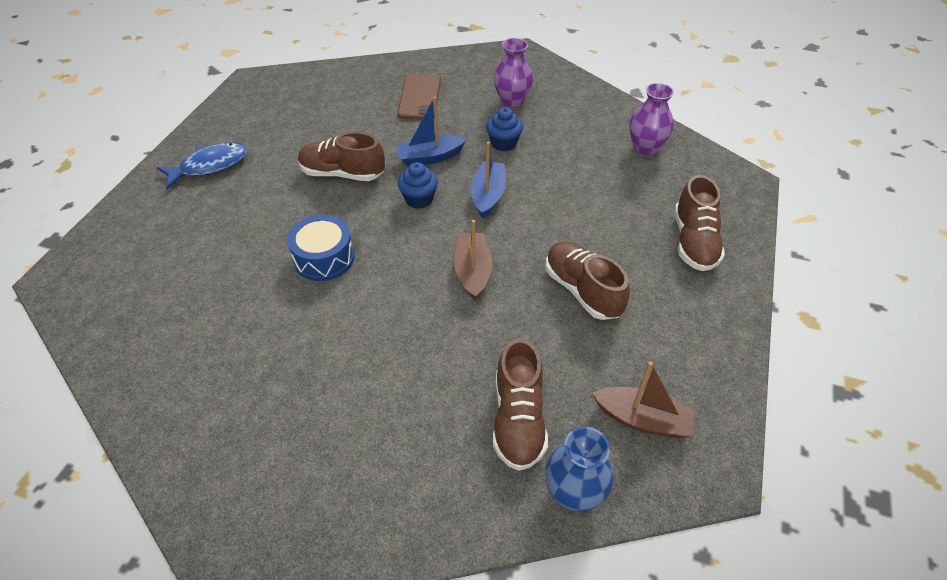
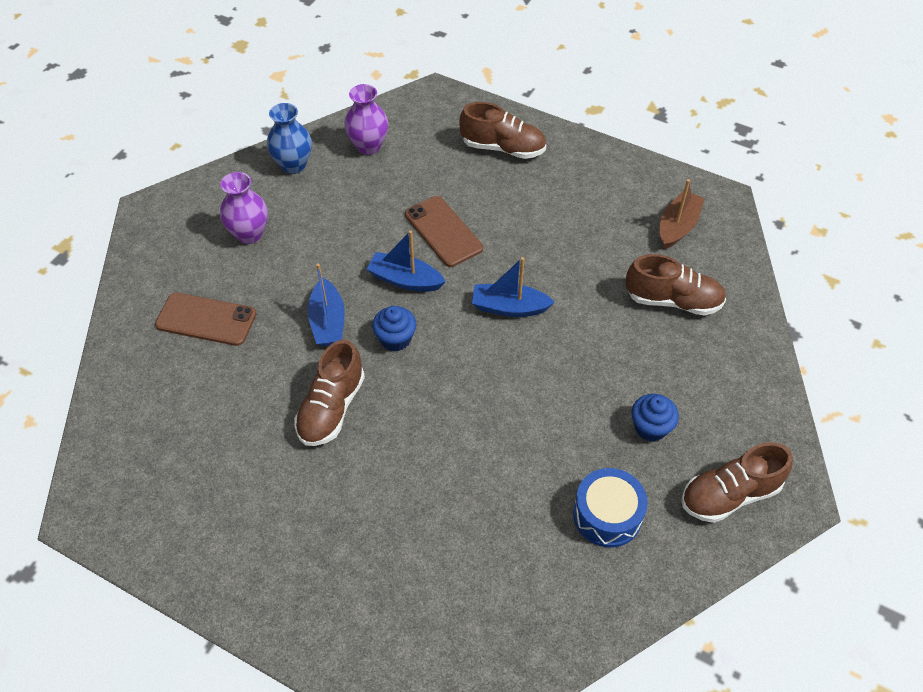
camera: 80 degrees left, 5 degrees up
blue fish [157,142,247,189] -> none
blue drum [287,215,355,281] -> blue drum moved to [573,468,648,547]
brown boat [454,220,492,300] -> blue boat [472,257,555,317]
blue cupcake [486,107,523,152] -> blue cupcake moved to [632,394,679,442]
blue vase [545,427,613,511] -> blue vase moved to [267,103,312,174]
brown shoe [546,241,630,320] -> brown shoe moved to [681,442,793,523]
none -> brown phone [405,196,483,267]

